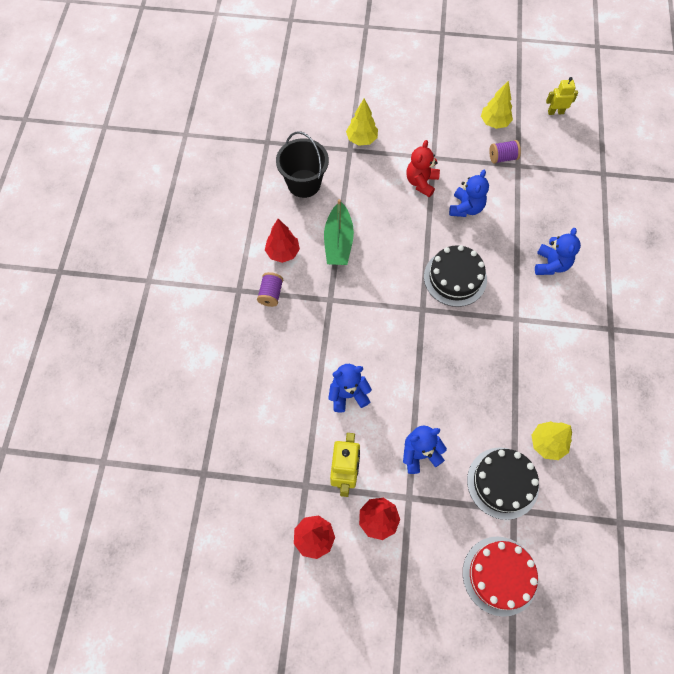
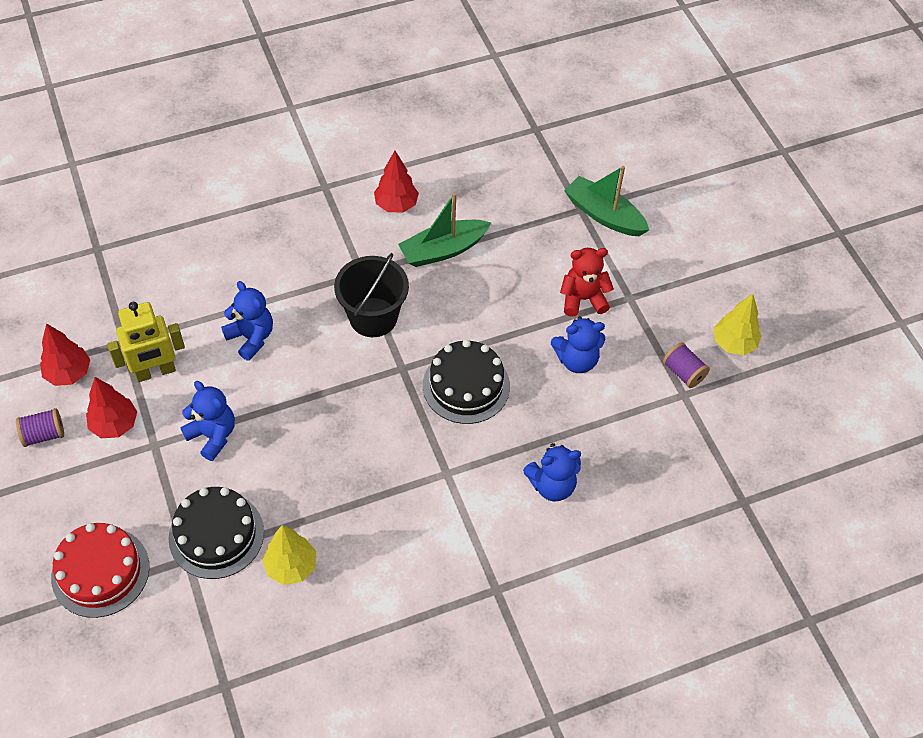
camera: 60 degrees right, 10 degrees down
purple spool [257,272,283,307] -> purple spool moved to [16,408,64,447]
black bucket [276,131,329,198] -> black bucket moved to [334,253,409,337]
yellow tree [346,99,378,146] -> green boat [564,166,649,236]
yellow robot [546,77,578,115] -> none

